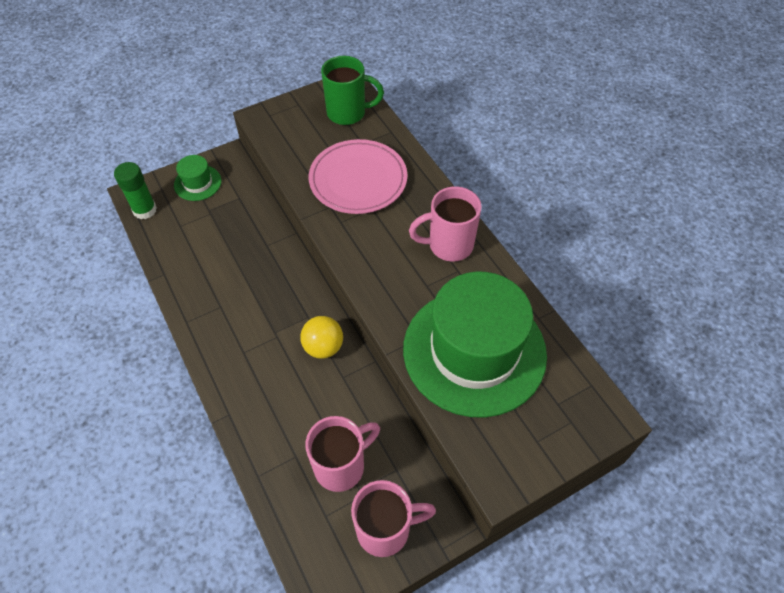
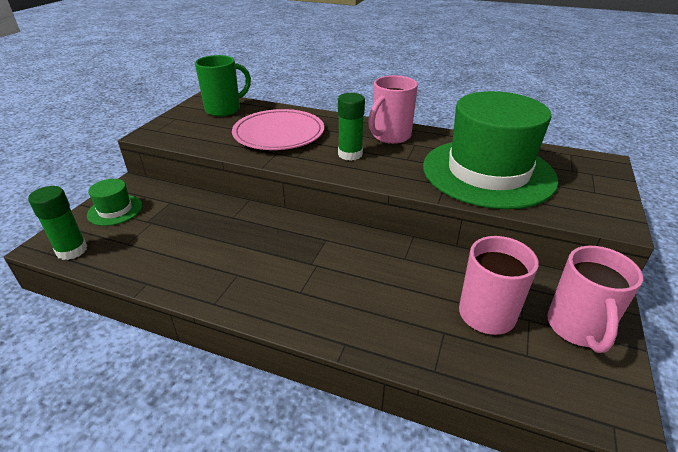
camera: 40 degrees left, 20 degrees down
yellow ball [300,316,343,359] -> none
pink mug [351,480,436,557] -> pink mug turned 150 degrees clockwise [547,246,643,353]
none -> green glue stick [338,93,365,161]

